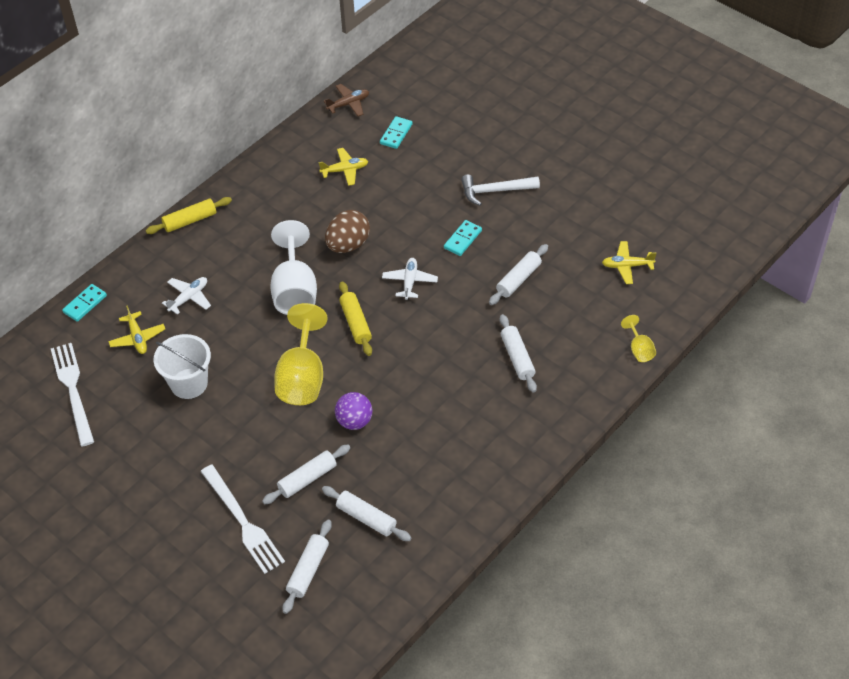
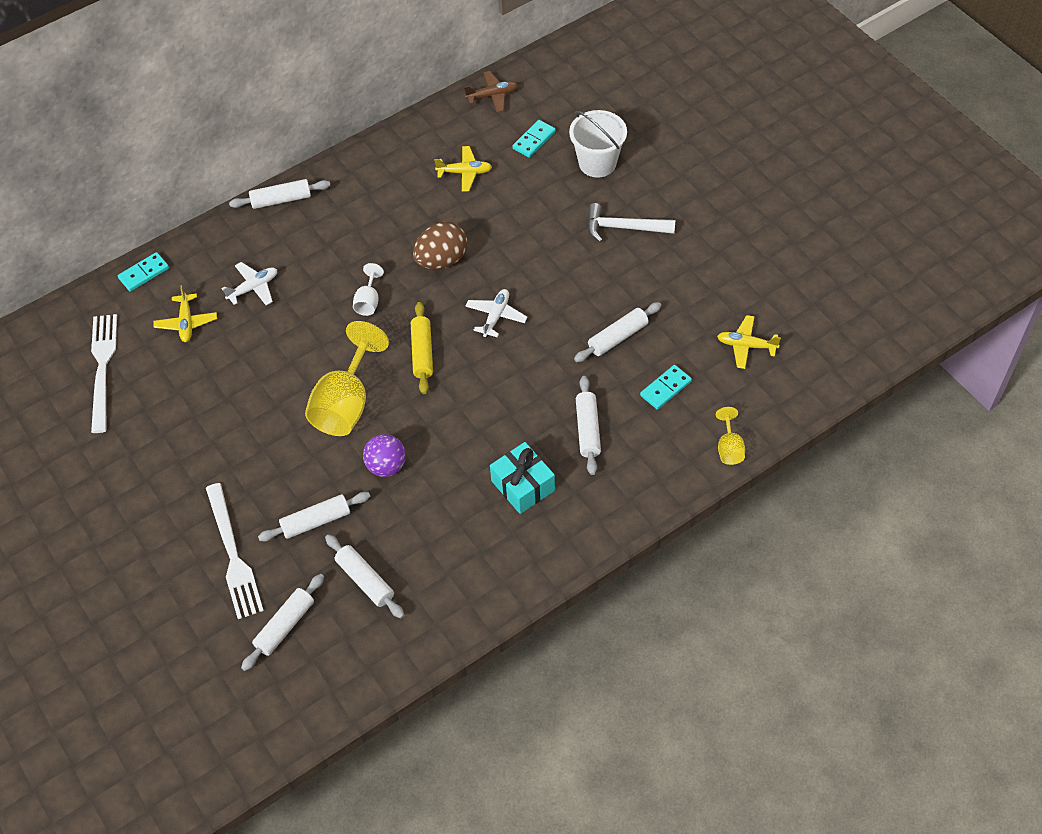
camera: 15 degrees right, 5 degrees up
yellow rolling pin [146,197,232,234] -> white rolling pin [229,179,331,209]
white bucket [154,334,211,399] -> white bucket moved to [569,110,627,178]
white goblet [270,220,317,315] -> white goblet [353,263,384,316], size x0.48
turquoise domino [444,220,482,256] -> turquoise domino moved to [640,365,692,410]
none -> turquoise gift [490,442,555,514]

